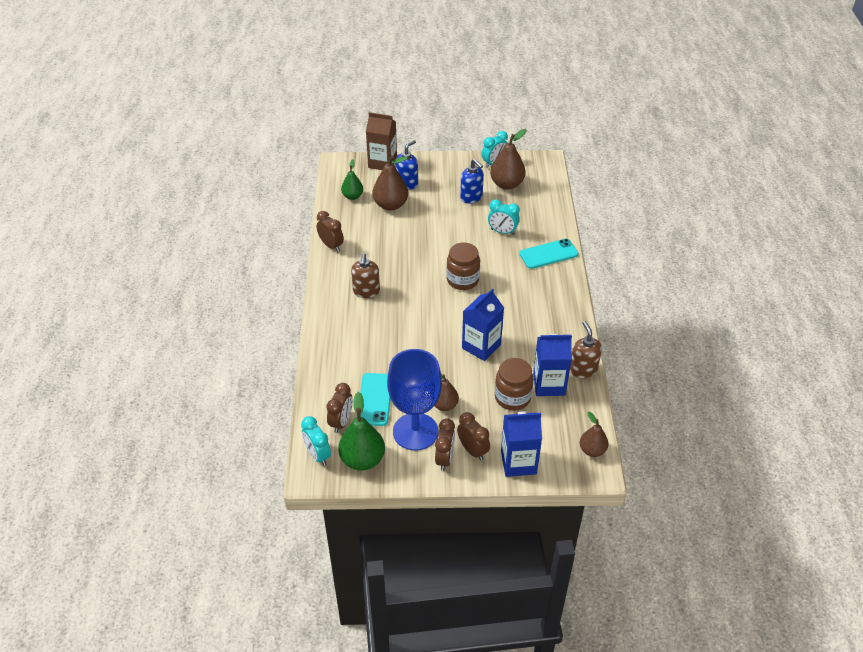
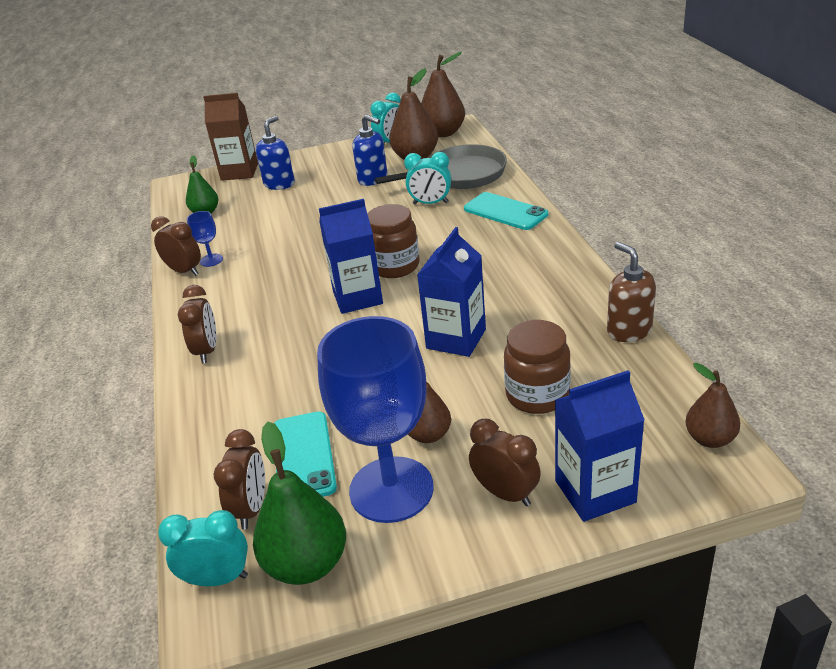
camera: 10 degrees left, 10 degrees down
turquoise clock [301,416,331,466] -> turquoise clock turned 135 degrees clockwise [158,510,248,586]
brown soap dispenser [351,253,380,298] -> none
brown pear [372,155,409,211] -> brown pear moved to [421,52,465,137]
brown clock [435,419,455,471] -> brown clock moved to [178,285,216,363]
turquoise phone [519,239,578,269] -> turquoise phone turned 75 degrees clockwise [464,192,548,230]
blue carton [533,334,572,396] -> blue carton moved to [319,199,383,314]
none -> blue goblet [187,211,223,267]
none -> grey pan [375,144,507,189]

